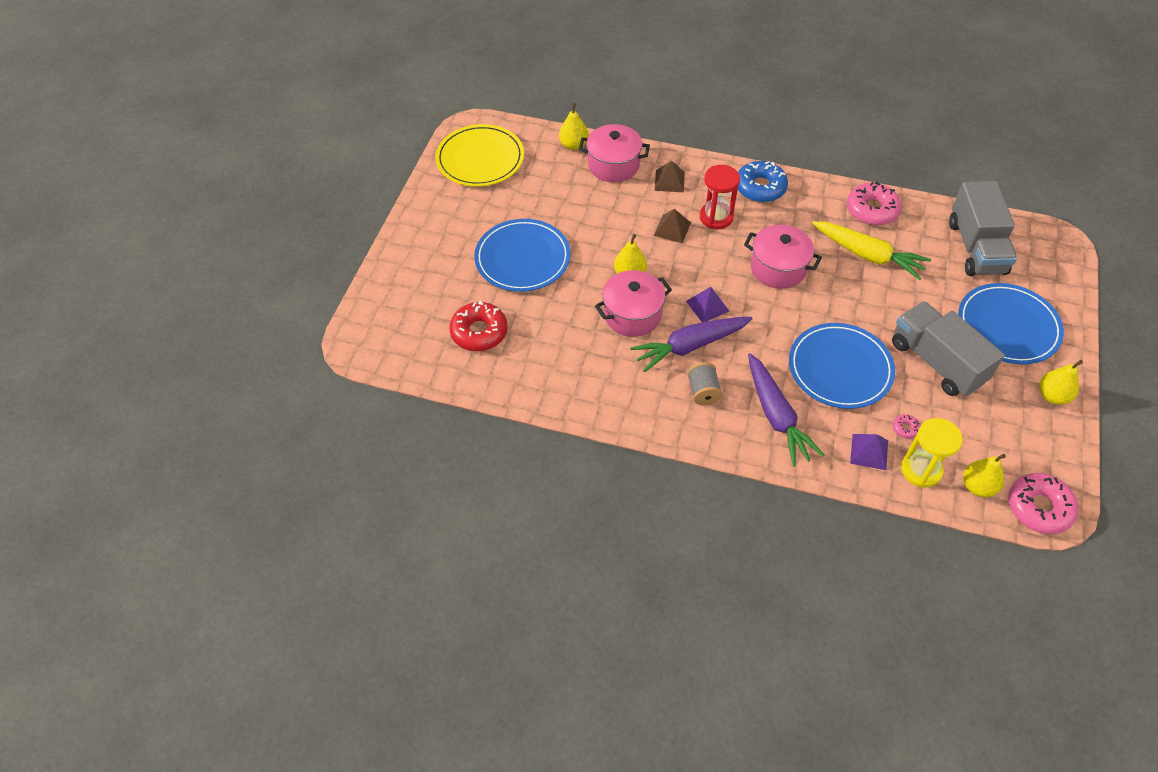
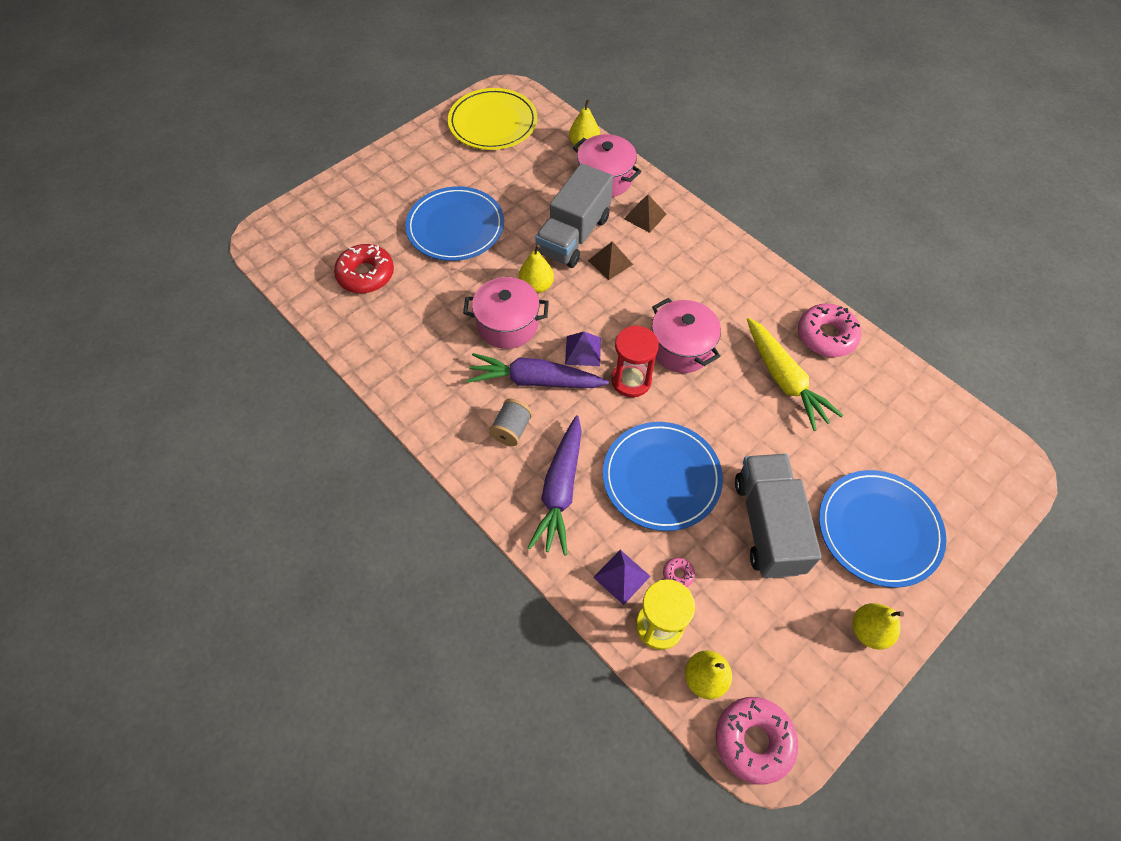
camera: 30 degrees right, 5 degrees up
red hourglass [700,165,740,229] -> red hourglass moved to [611,325,659,398]
blue donut [738,161,788,202] -> none
grey truck [949,181,1017,276] -> grey truck moved to [535,163,613,268]

